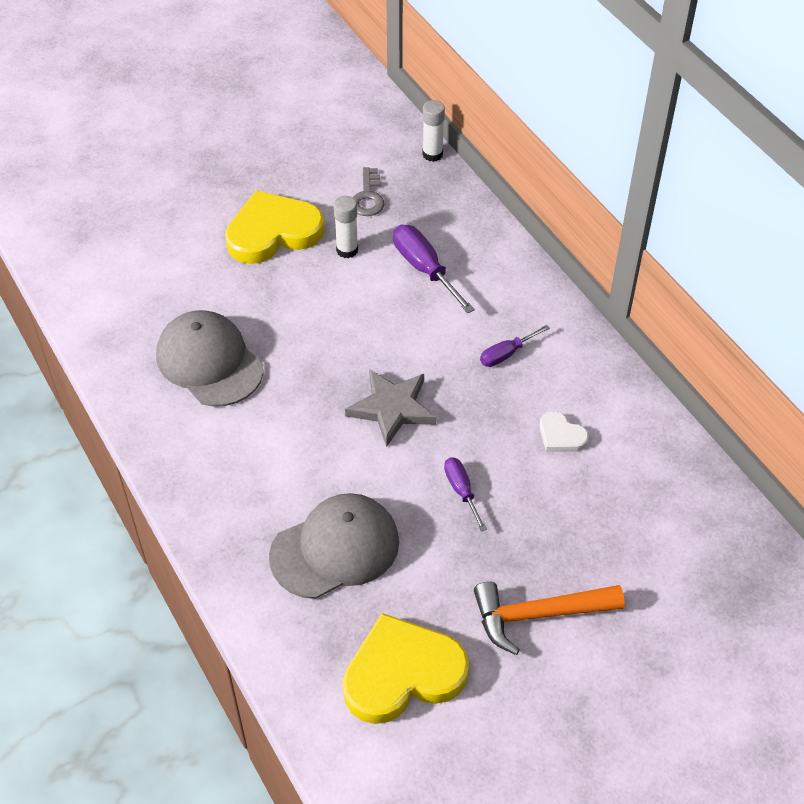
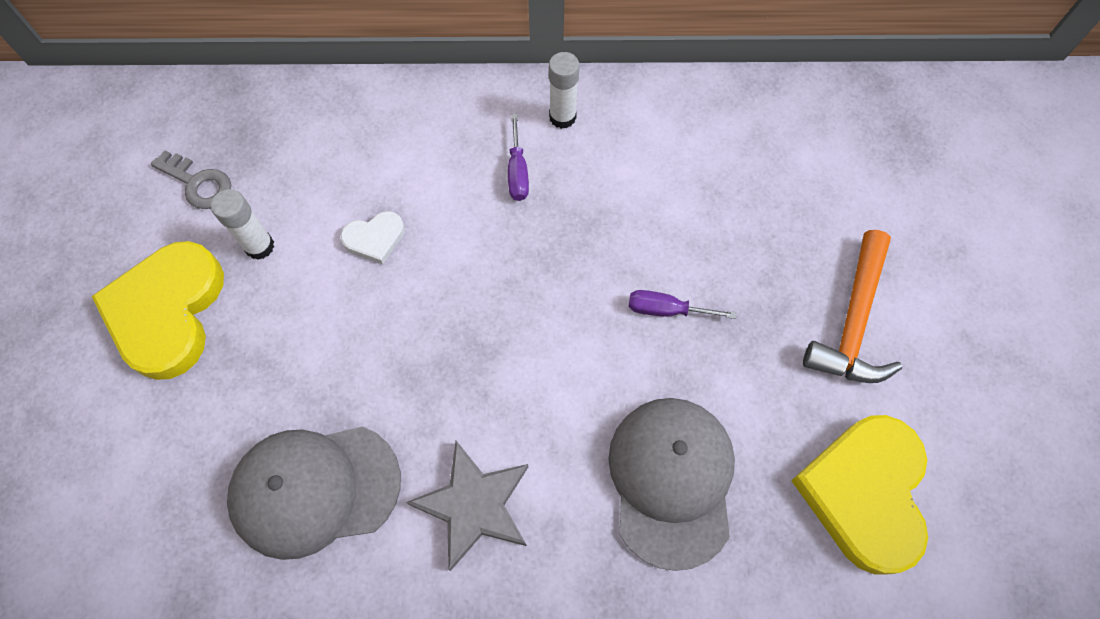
camera: 60 degrees left, 15 degrees up
grey star [345,369,436,447] -> grey star moved to [406,441,528,571]
purple screwdriver [393,225,475,313] -> none
white glue stick [422,100,445,162] -> white glue stick moved to [549,52,579,129]
white heart [540,411,589,452] -> white heart moved to [340,211,405,264]

